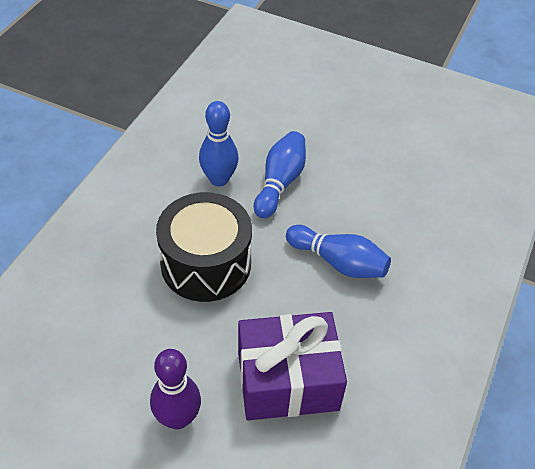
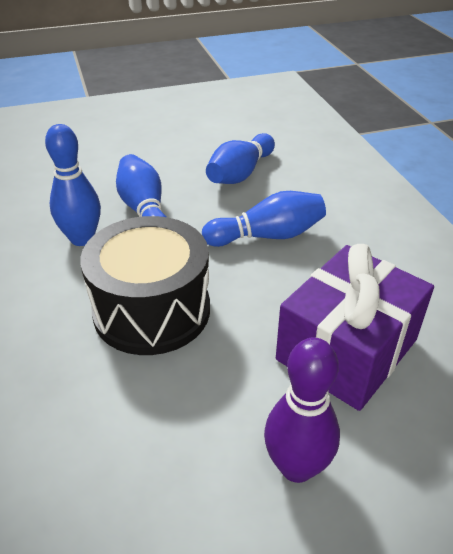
camera: 40 degrees left, 10 degrees down
none -> blue bowling pin [206,133,275,184]

